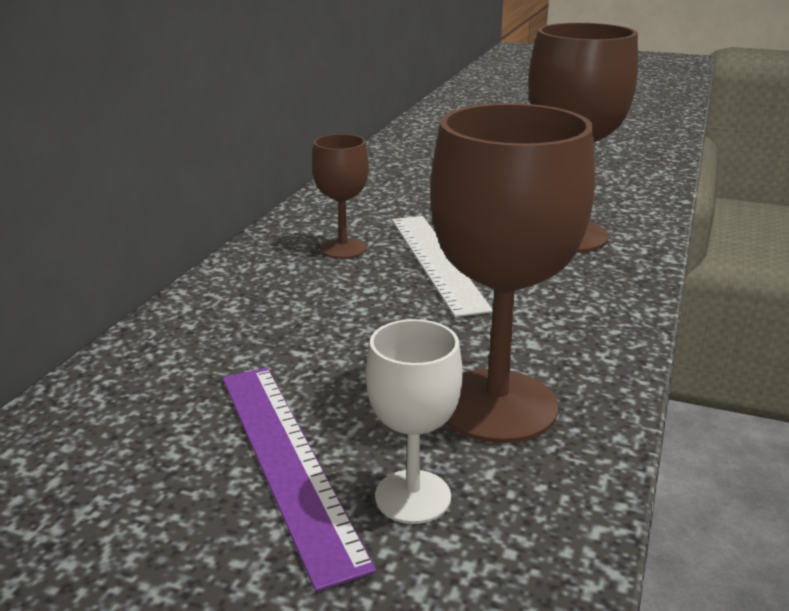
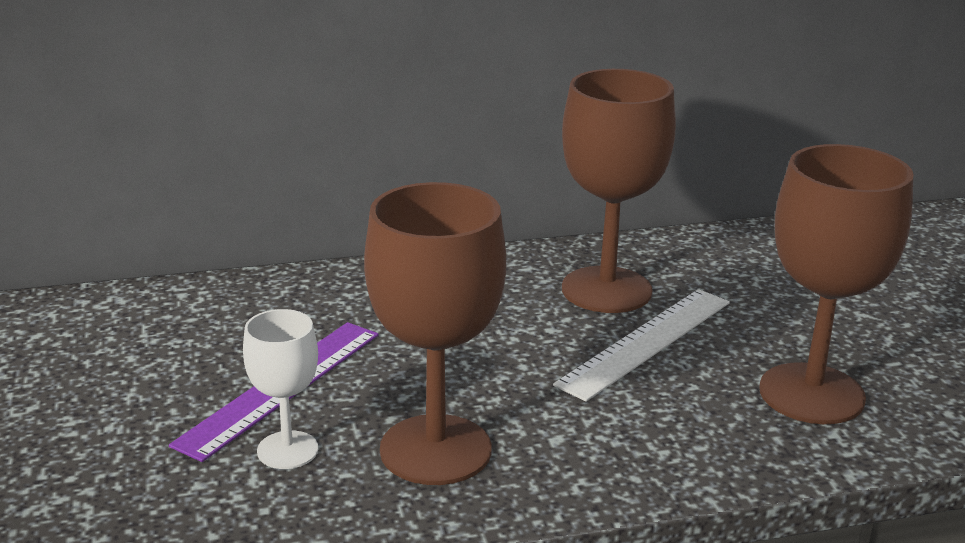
camera: 55 degrees right, 0 degrees up
brown goblet [312,134,369,259] -> brown goblet [562,69,676,313], size x1.85

